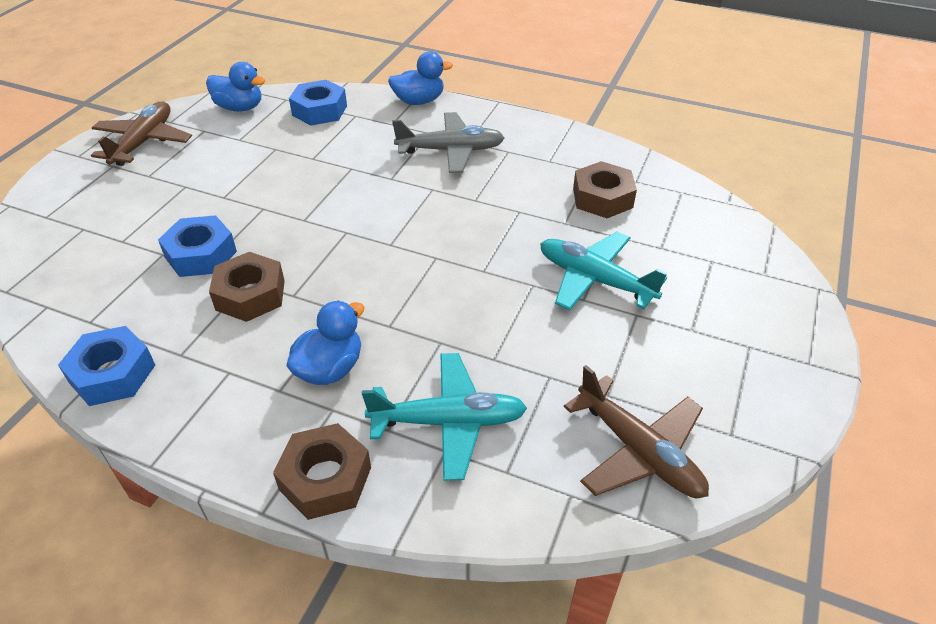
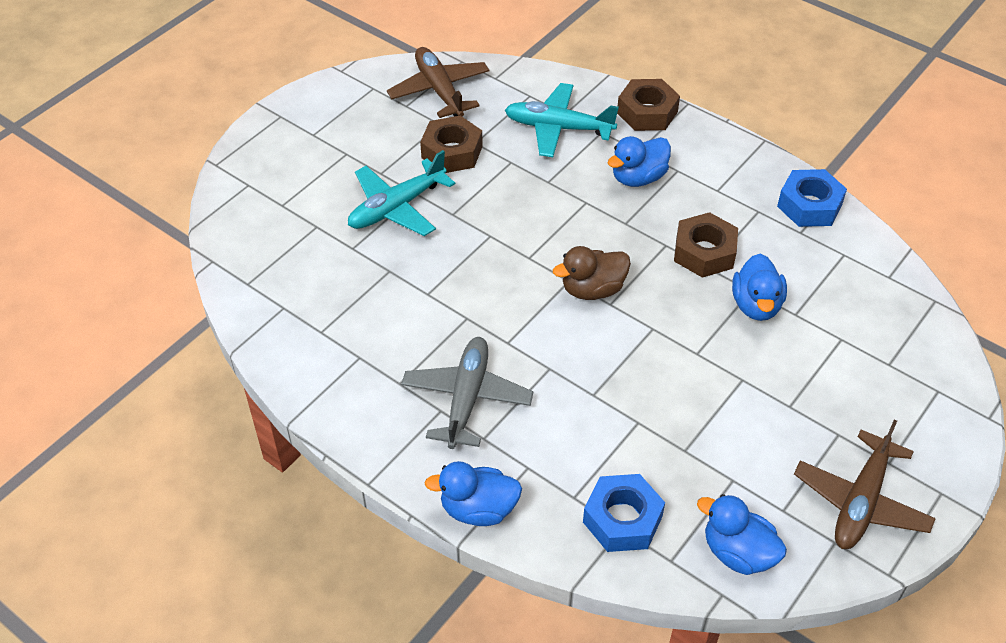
camera: 165 degrees left, 5 degrees up
blue nut [158,215,237,277] -> blue duck [732,254,787,321]
grey plane [392,112,505,173] -> grey plane turned 90 degrees clockwise [401,337,534,449]
turquoise plane [540,232,667,311] -> turquoise plane turned 90 degrees clockwise [348,150,455,236]
brown nut [573,161,637,218] -> brown nut moved to [420,116,483,173]
none -> brown duck [553,246,631,300]

